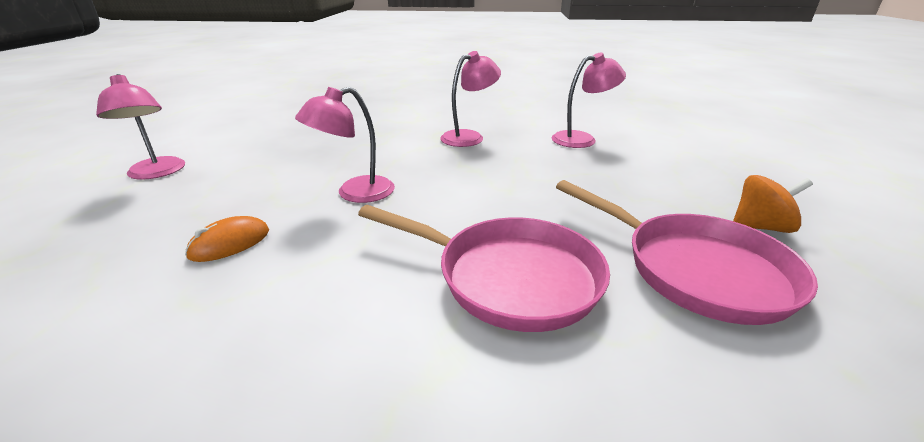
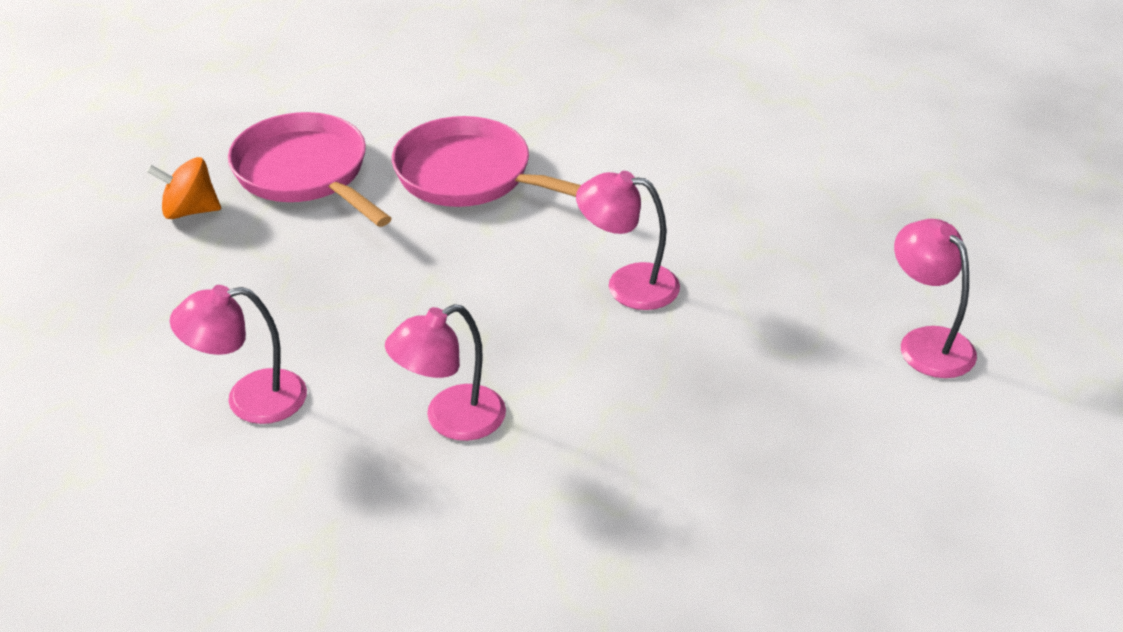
camera: 175 degrees left, 10 degrees up
orange mouse [185,216,269,262] -> none
pink lamp [295,87,395,203] -> pink lamp turned 135 degrees counterclockwise [576,171,680,310]

